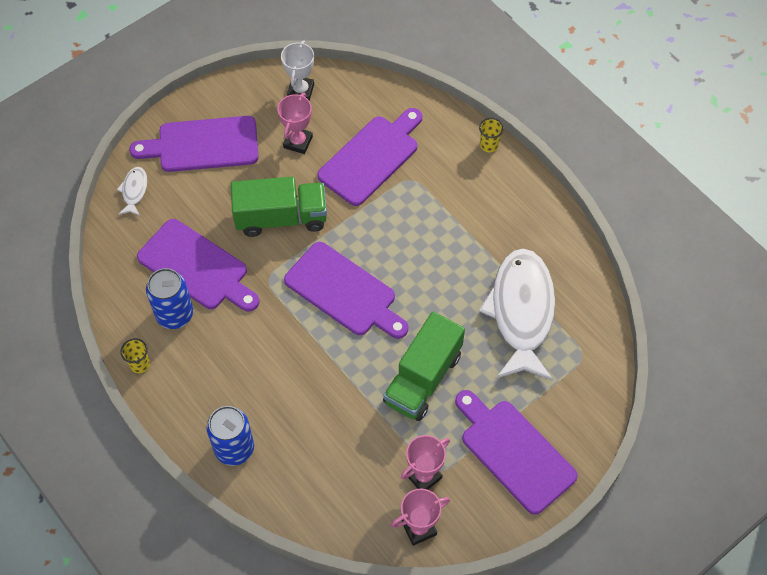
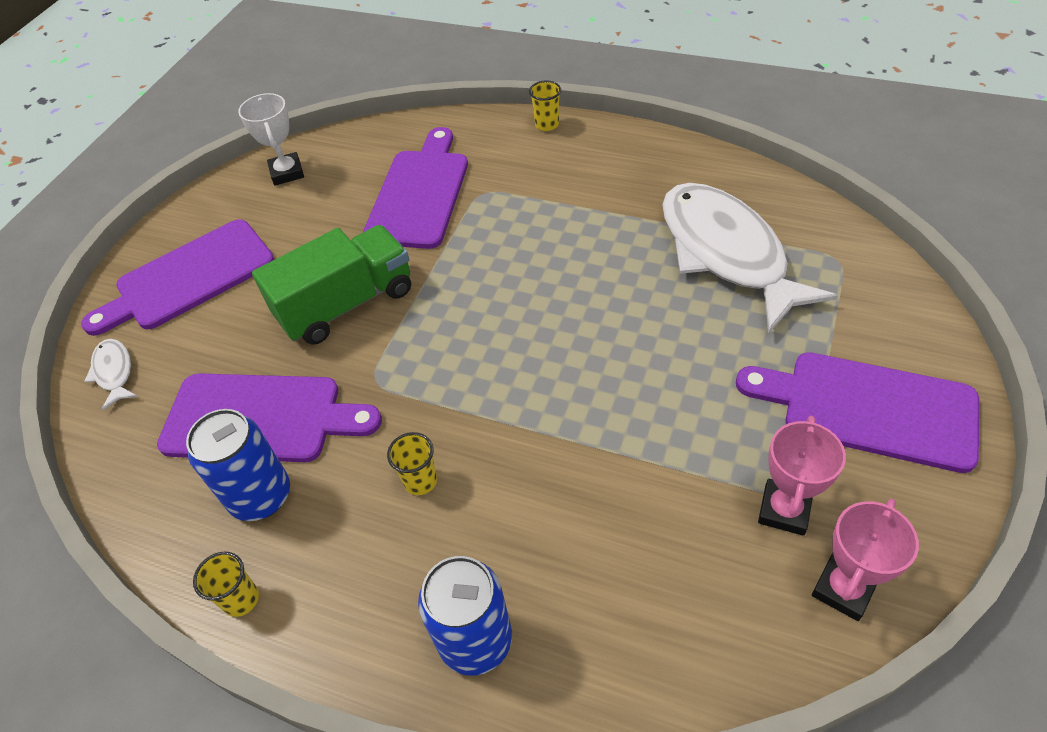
camera: 25 degrees left, 10 degrees down
pink trophy [277,93,313,154] -> none
purple cutting board [284,242,409,339] -> none
green truck [383,312,465,421] -> none
none -> yellow cup [387,432,437,495]

